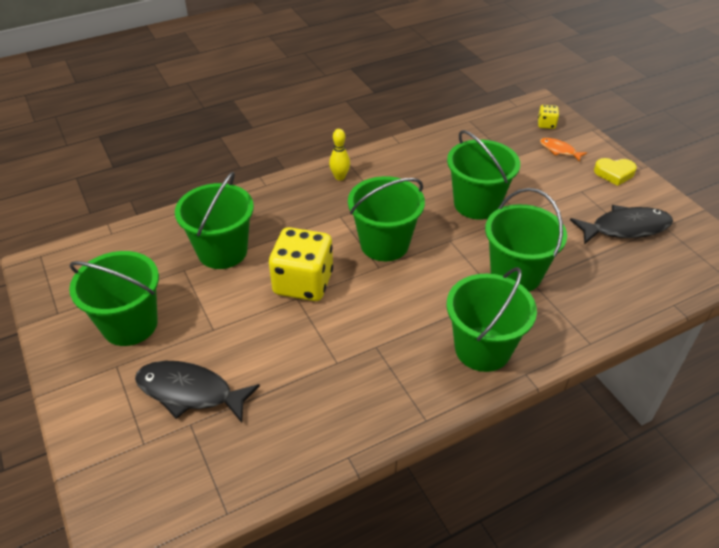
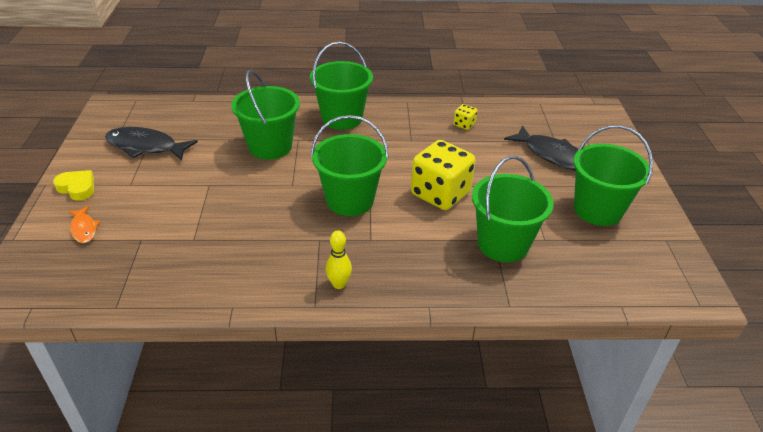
camera: 155 degrees left, 5 degrees down
green bucket [447,130,520,220] -> none
yellow dice [538,105,559,129] -> yellow dice moved to [453,104,477,130]

